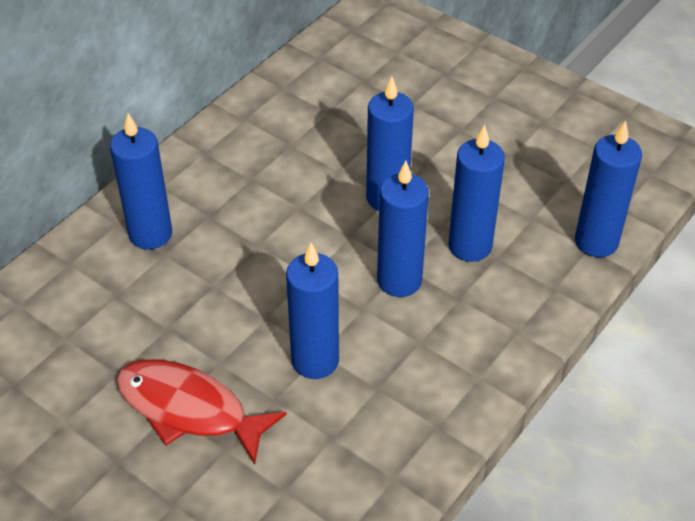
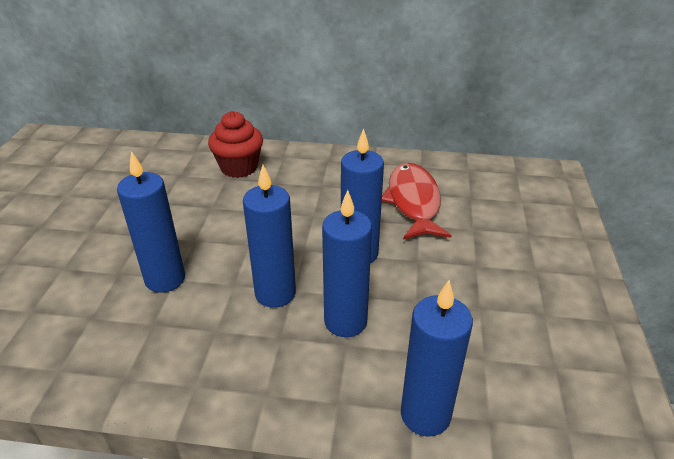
camera: 60 degrees right, 10 degrees down
blue candle [110,113,172,250] -> red cupcake [208,111,263,178]
red fish [116,360,287,464] -> red fish moved to [382,163,452,240]

